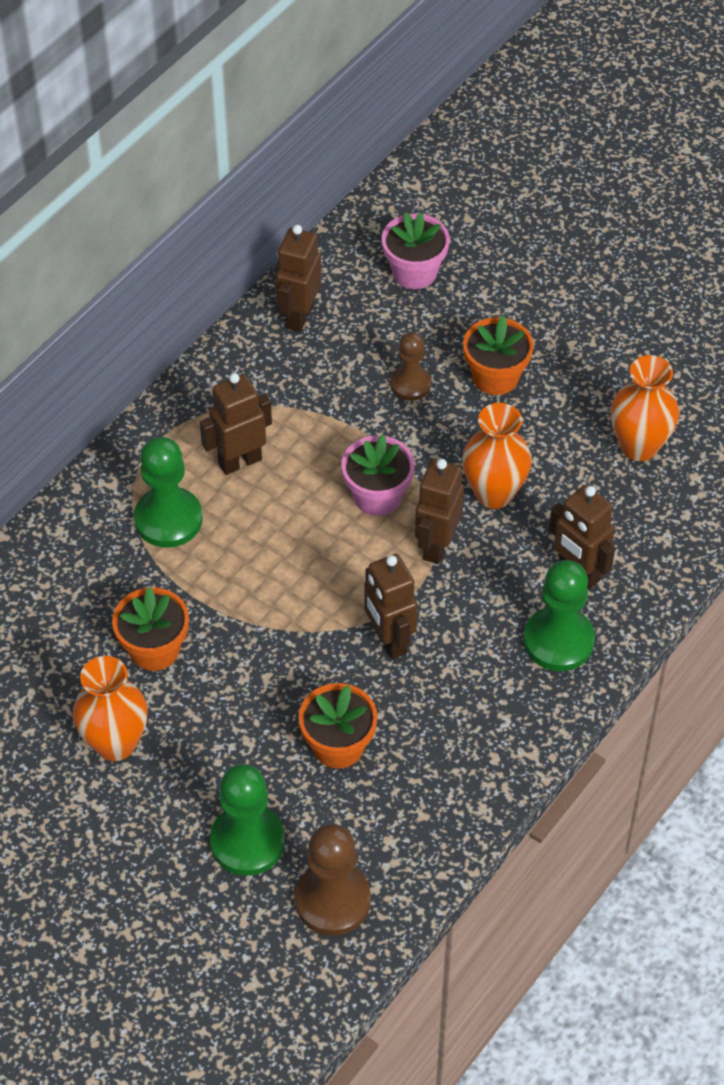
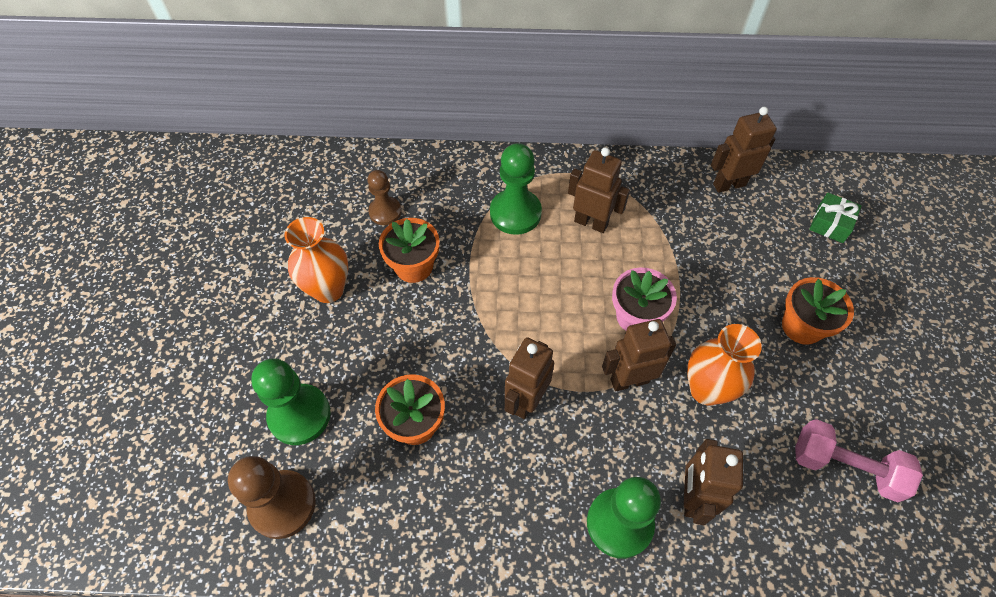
camera: 55 degrees right, 5 degrees up
pink flower pot [382,212,450,289] -> green gift [809,193,862,243]
brown pawn [390,332,431,401] -> brown pawn moved to [367,170,402,225]
orange vase [611,355,679,461] -> pink dumbbell [795,419,923,502]

